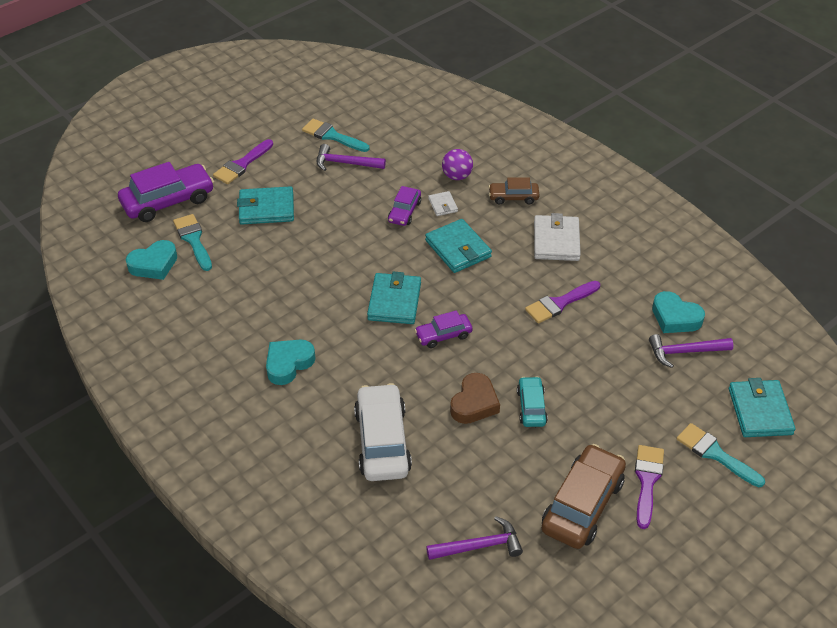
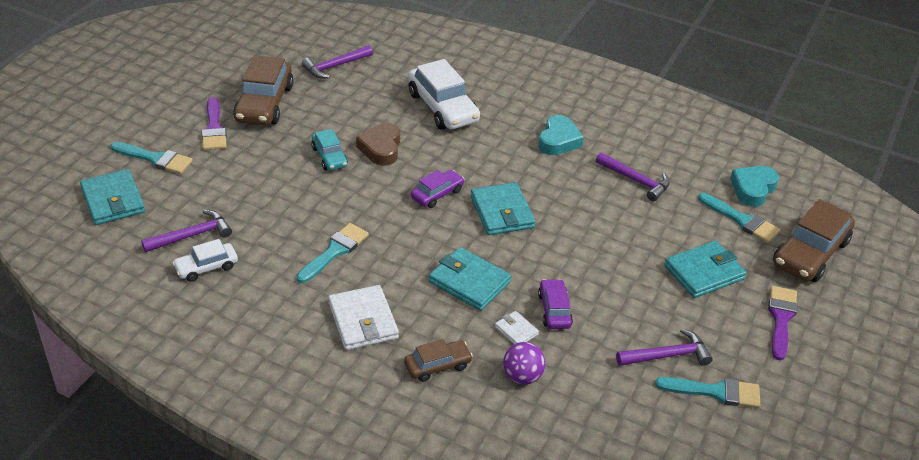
camera: 155 degrees right, 5 degrees down
purple car [118,162,214,222] -> brown car [773,199,855,282]
purple brush [525,281,600,323] -> turquoise brush [296,223,369,283]
turquoise heart [652,291,705,333] -> white car [172,239,238,282]
none -> purple hammer [596,152,670,202]

